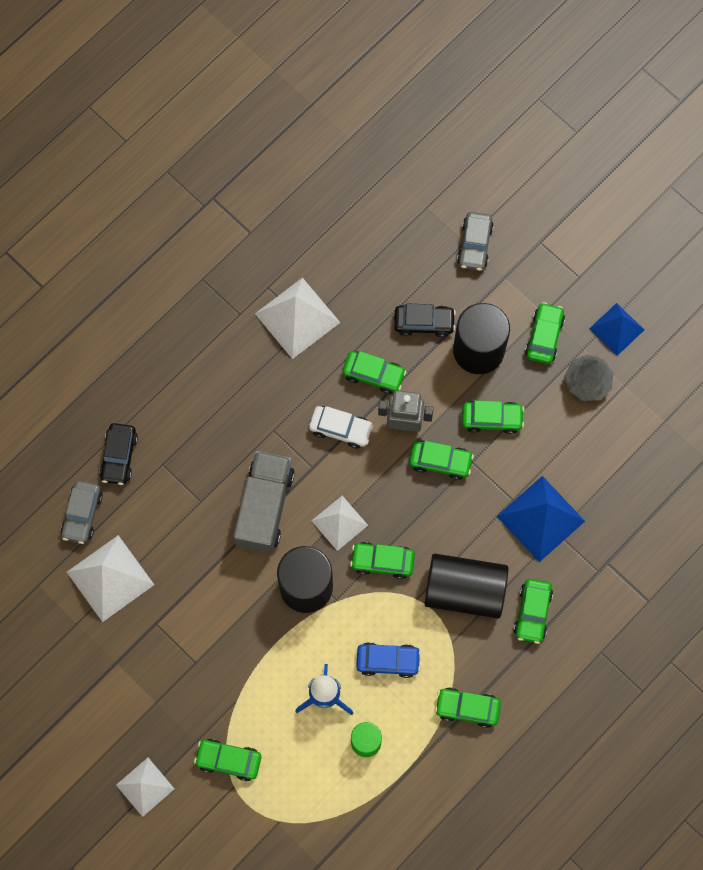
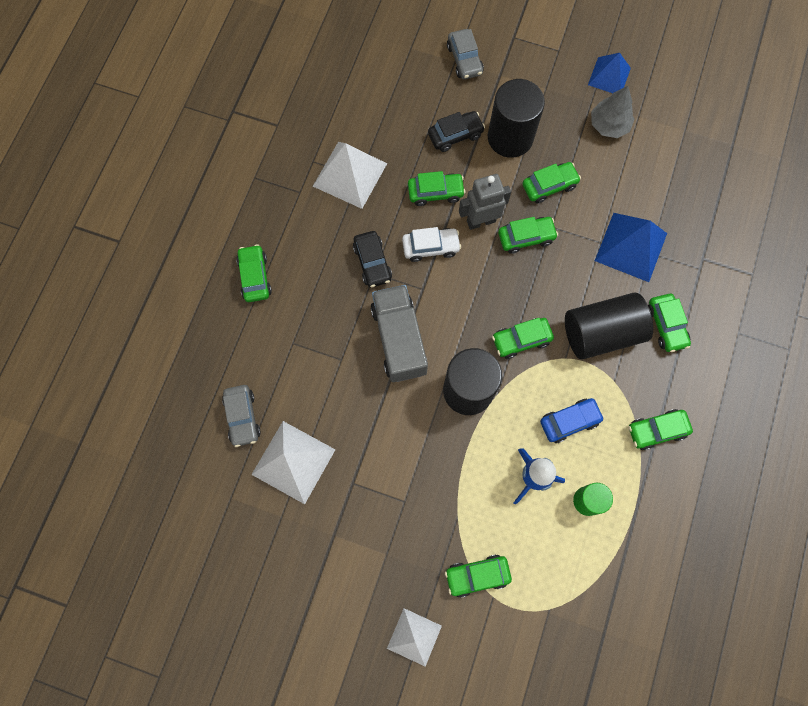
camera: 25 degrees left, 0 degrees up
black car [99,423,138,485] -> black car moved to [353,231,392,287]
white pyramid [312,496,368,551] -> none
green car [525,302,565,364] -> green car moved to [236,244,272,302]

